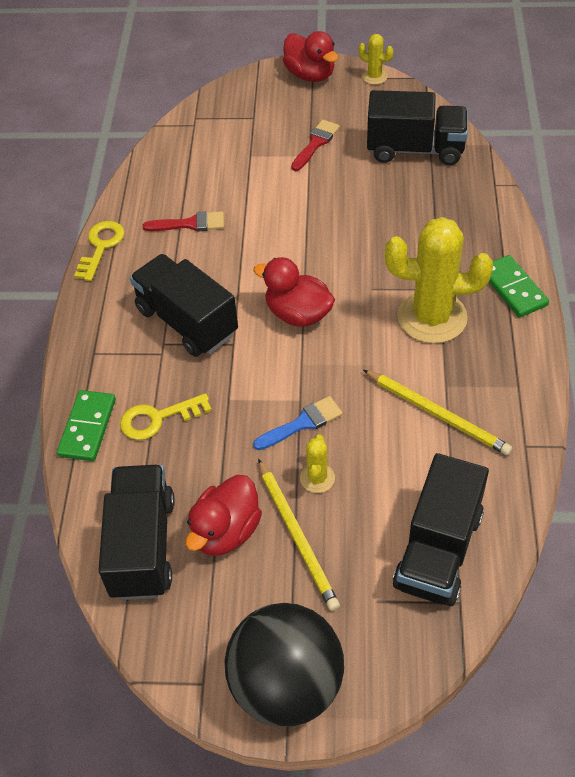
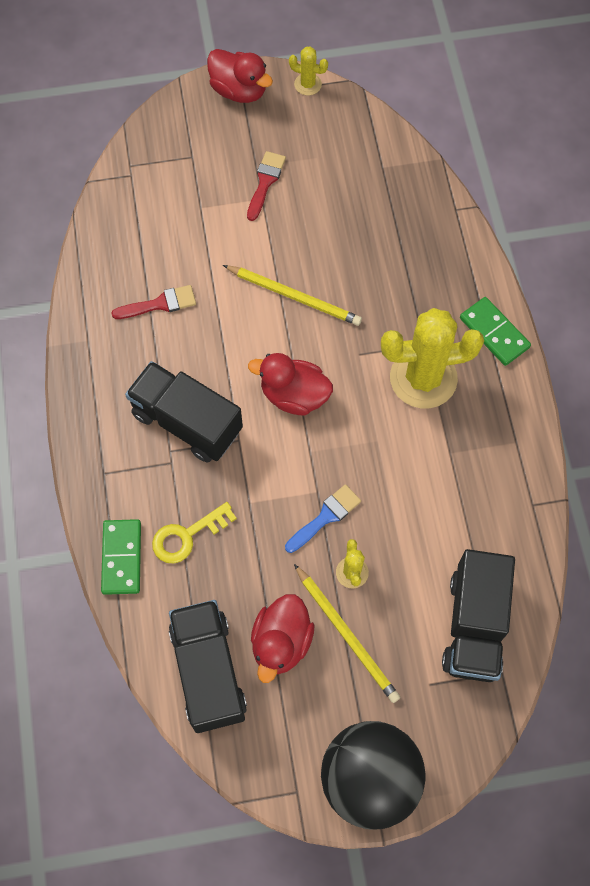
camera: 15 degrees left, 15 degrees up
yellow key [74,221,125,281] -> none
yellow pencil [363,370,512,455] -> yellow pencil moved to [223,265,362,326]
black truck [367,90,468,165] -> none

